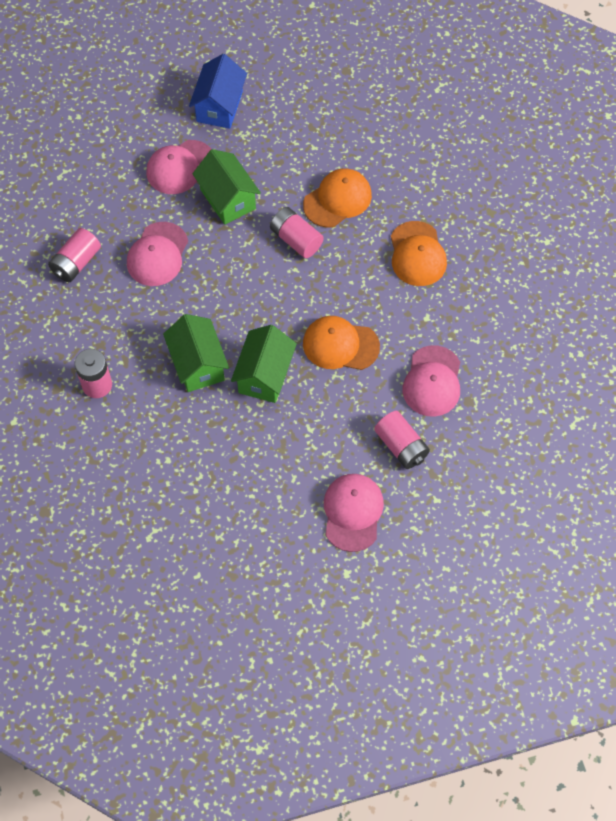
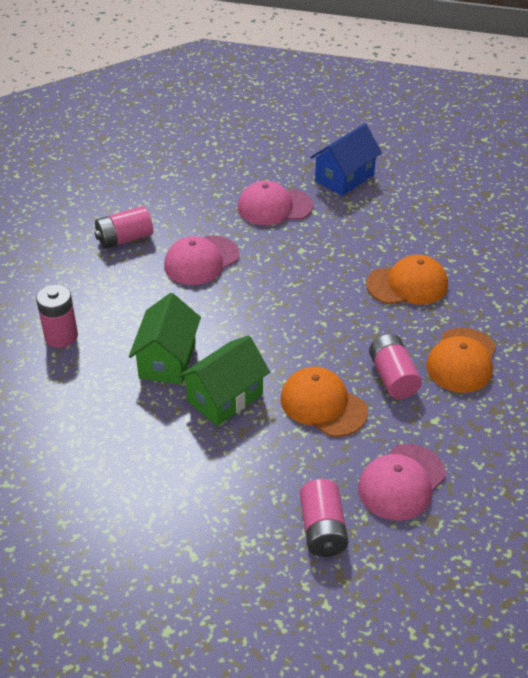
camera: 30 degrees right, 20 degrees down
green house [192,149,261,225] -> none
pink battery [270,207,324,258] -> pink battery moved to [369,334,422,399]
pink cap [324,474,384,552] -> none

